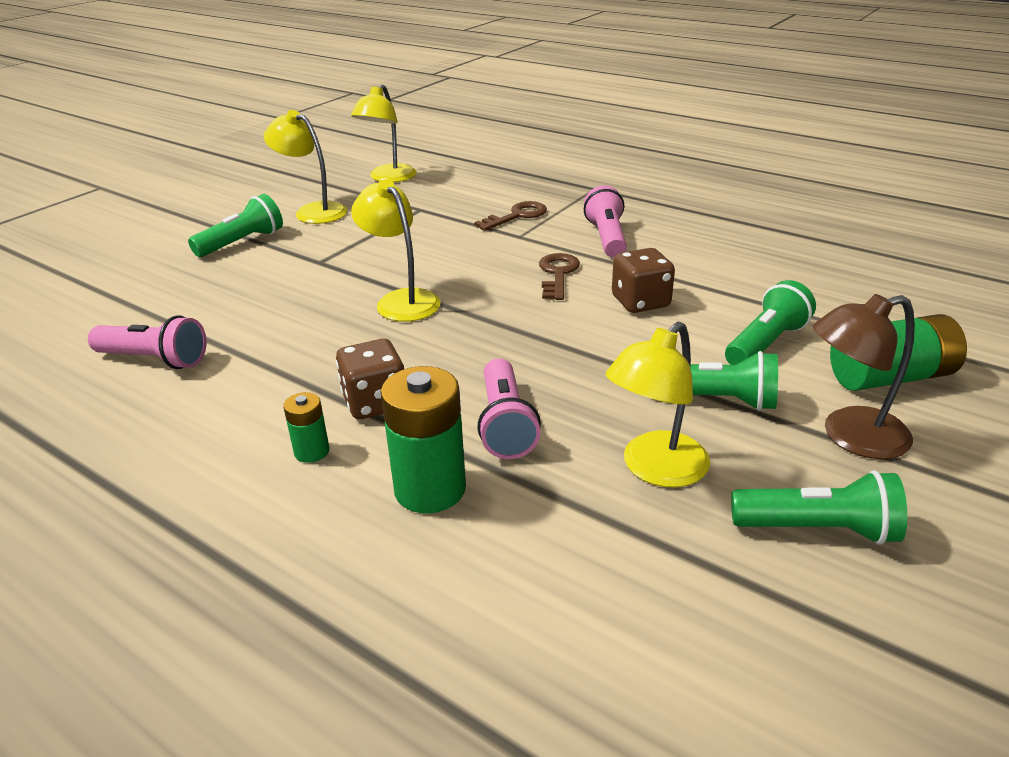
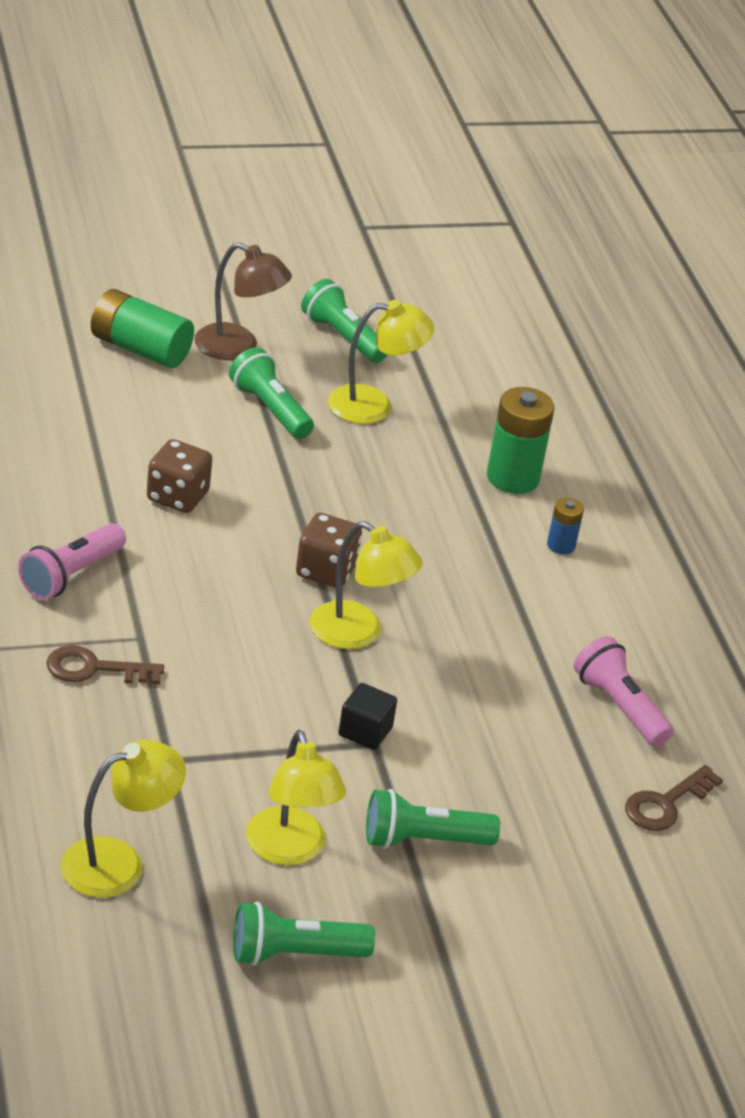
camera: 145 degrees left, 5 degrees up
green battery [283,392,329,463] -> blue battery [547,498,584,554]
brown dice [336,339,404,419] -> brown dice moved to [296,513,362,588]
yellow lamp [351,179,441,322] -> yellow lamp turned 60 degrees counterclockwise [310,521,423,649]
pink flashlight [477,359,541,459] -> none
brown key [539,253,580,300] -> brown key moved to [625,765,723,831]
green flashlight [725,280,816,365] -> green flashlight moved to [233,902,375,966]
none -> black cube [338,683,397,750]

